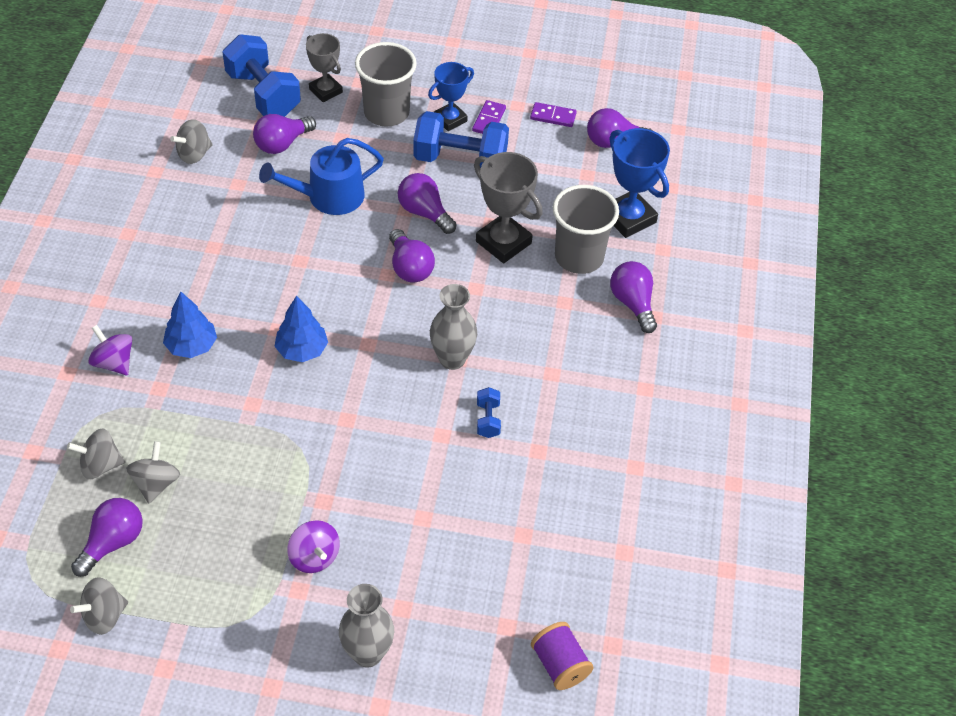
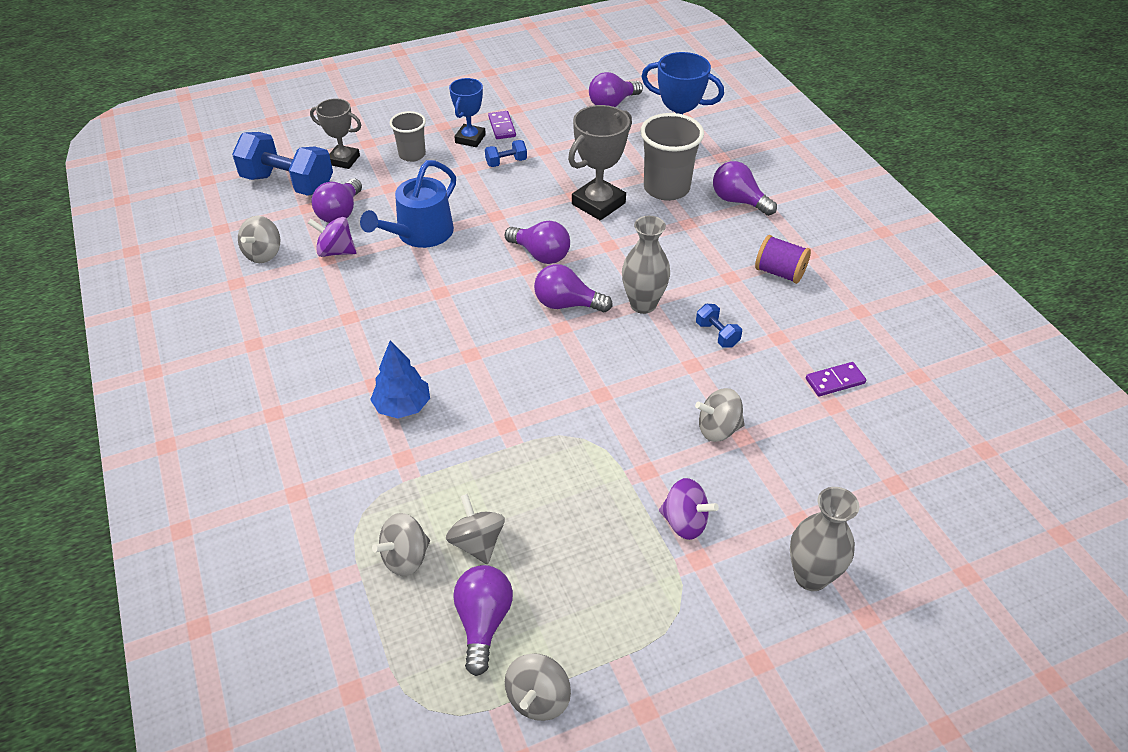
camera: 30 degrees left, 5 degrees down
purple spinning top [88,325,132,376] -> purple spinning top moved to [308,217,357,257]
blue tree [274,295,328,362] -> none
grey cup [355,42,417,126] -> grey cup [390,111,426,162], size x0.60
purple light bulb [398,173,457,234] -> purple light bulb moved to [534,264,613,312]
blue dumbbell [413,111,509,168] -> blue dumbbell [485,140,527,167], size x0.45
grey trophy [474,152,543,263] -> grey trophy turned 60 degrees counterclockwise [568,105,632,220]
purple domino [530,102,577,127] -> purple domino moved to [806,362,866,397]
purple spool [531,622,594,690] -> purple spool moved to [755,235,811,284]
none -> grey spinning top [695,388,745,442]

